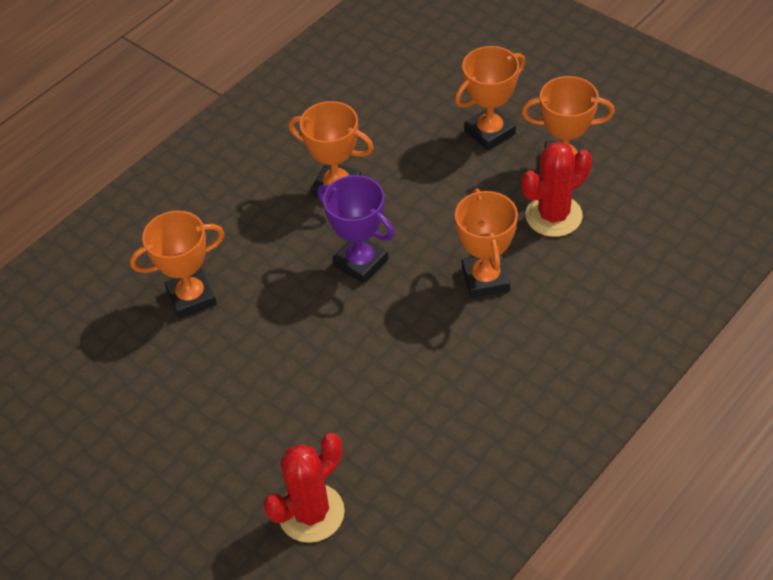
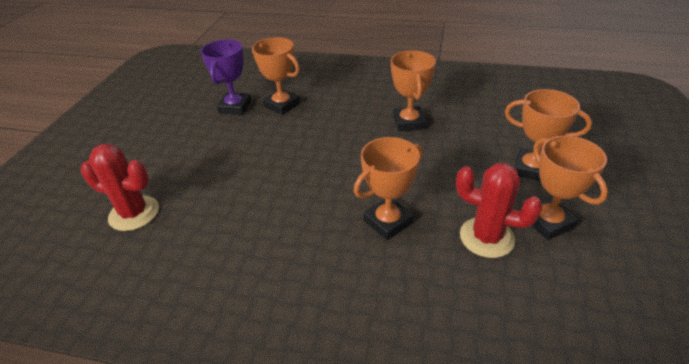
camera: 60 degrees right, 10 degrees down
purple trophy [318,175,395,284] -> purple trophy moved to [201,39,251,115]

